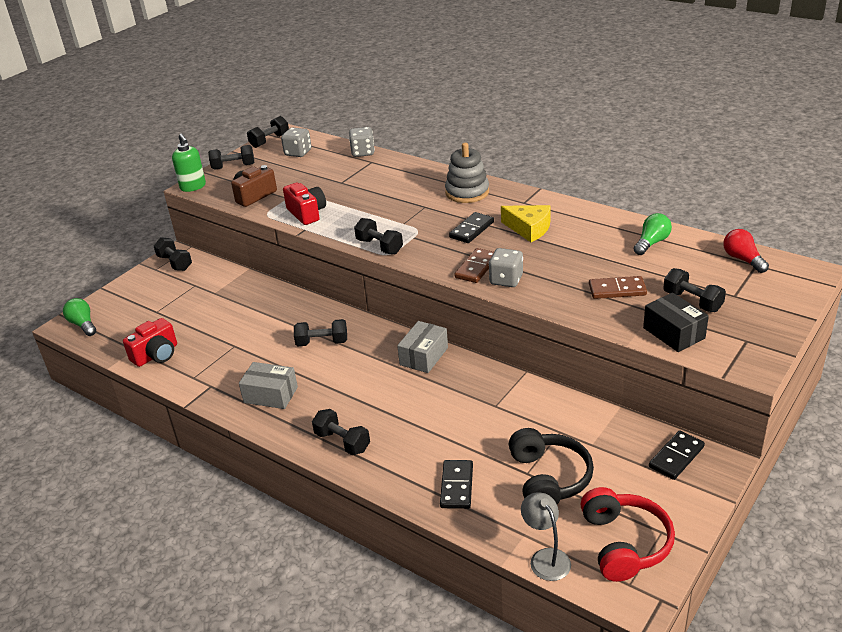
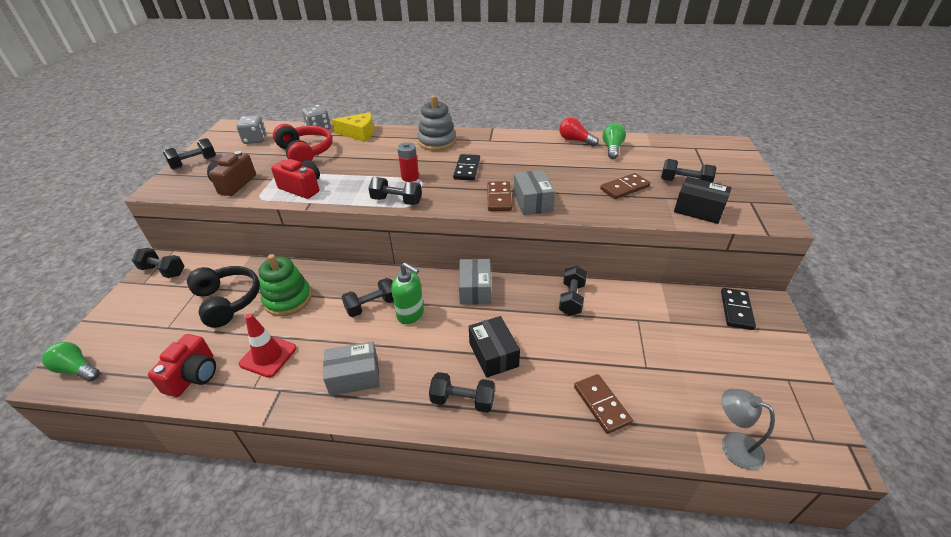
camera: 30 degrees left, 5 degrees up
green soap dispenser [172,134,206,192] -> green soap dispenser moved to [391,263,424,324]
black dumbbell [247,116,289,148] -> black dumbbell moved to [559,266,587,316]
black domino [440,460,473,509] -> brown domino [574,374,633,434]
grey dice [489,248,523,287] -> grey box [514,170,555,215]
yellow cheese [501,205,551,242] -> yellow cheese moved to [332,112,374,142]
black headphones [509,428,594,504] -> black headphones moved to [187,266,260,328]
red headphones [580,487,675,582] -> red headphones moved to [273,124,333,162]
red light bulb [723,229,769,273] -> red light bulb moved to [559,117,599,146]
none -> red traffic cone [239,313,297,378]
none -> green stacking toy [258,254,312,316]
none -> red battery [397,142,419,182]
none -> black box [469,316,520,378]

